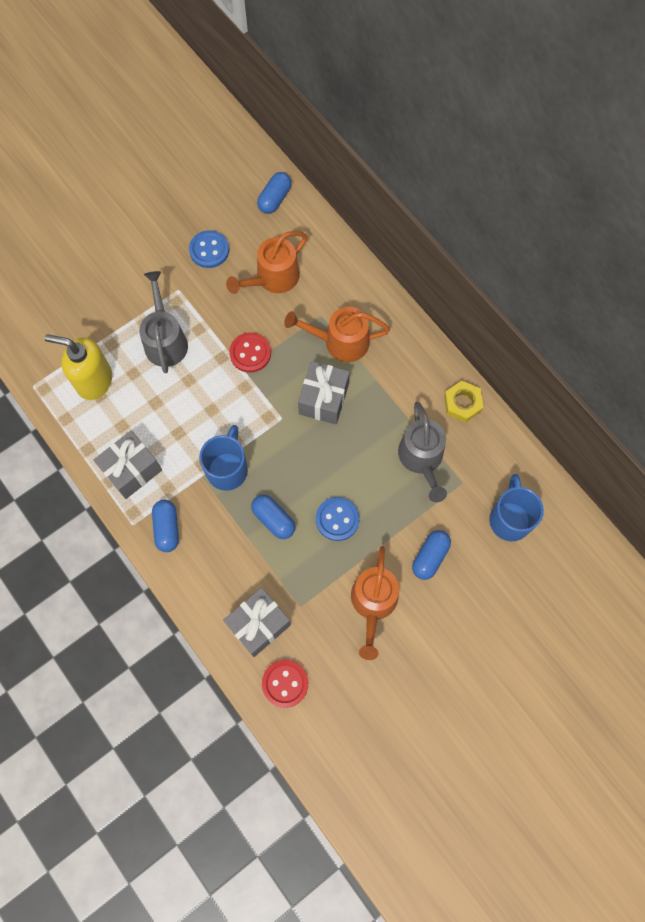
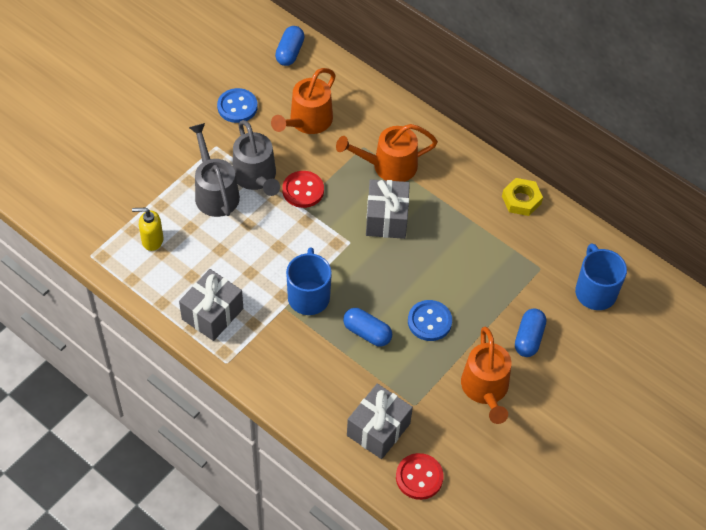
camera: 15 degrees left, 15 degrees down
yellow soap dispenser [45,334,112,400] -> yellow soap dispenser [132,207,163,251], size x0.59
blue capsule [152,500,179,552] -> none
grey watering can [398,402,447,502] -> grey watering can moved to [232,120,280,196]

